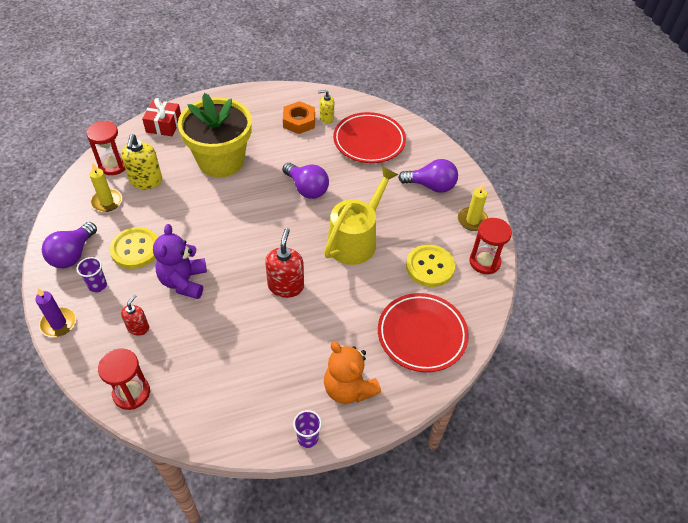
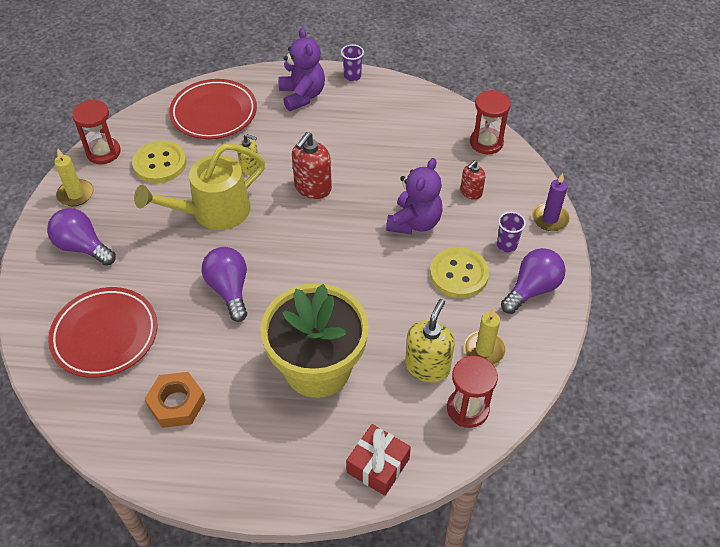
camera: 155 degrees left, 0 degrees up
yellow soap dispenser [318,90,334,124] -> yellow soap dispenser moved to [237,134,259,175]
orange teddy bear [324,341,381,404] -> purple teddy bear [279,28,325,111]

